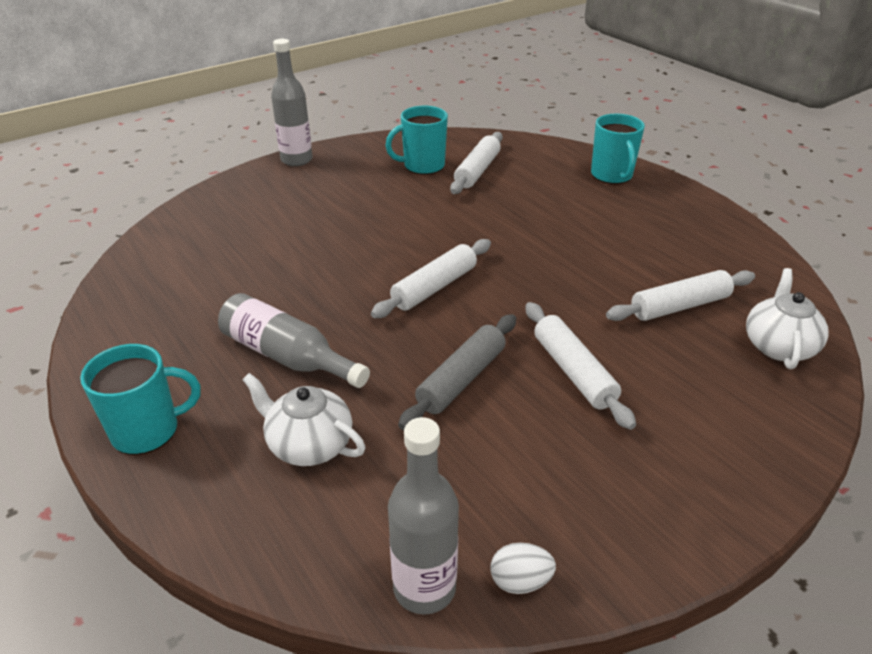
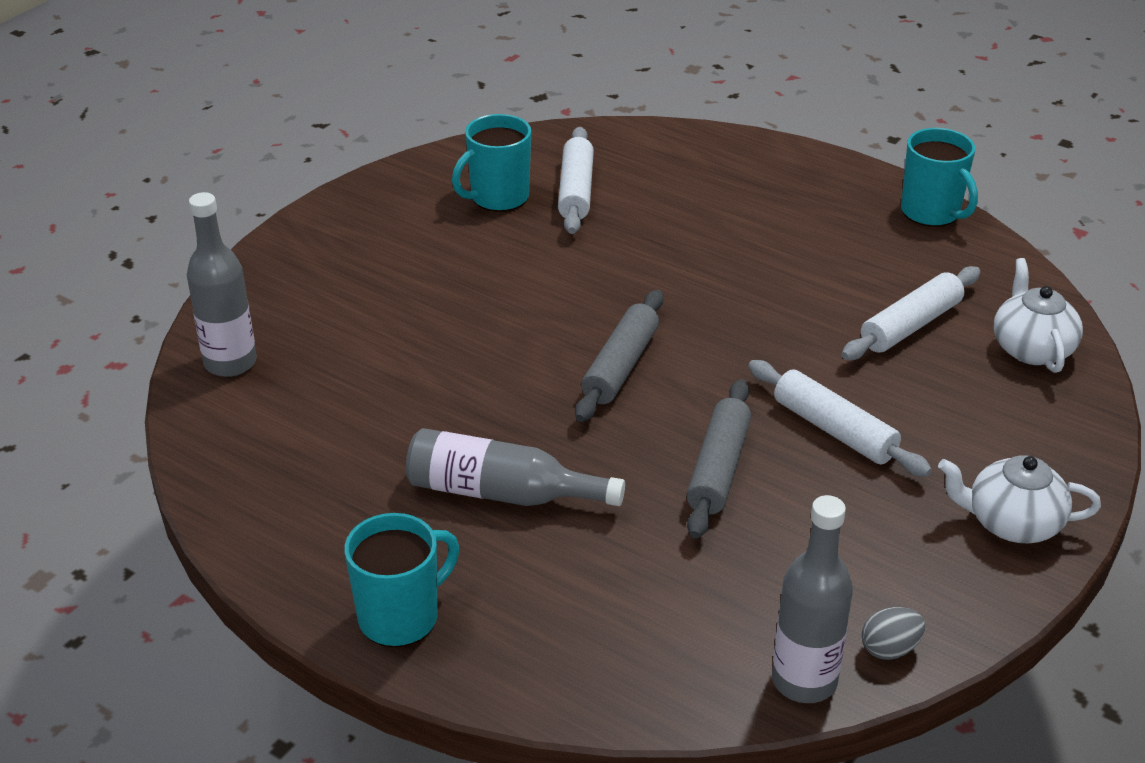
camera: 20 degrees left, 0 degrees up
white teapot [242,373,365,466] -> white teapot moved to [938,455,1101,543]
grey bottle [271,39,312,166] -> grey bottle moved to [187,192,257,377]
white rolling pin [371,239,491,318] -> grey rolling pin [575,290,664,422]
white egg [490,543,556,594] -> grey egg [862,607,925,660]
turquoise mug [591,114,645,184] -> turquoise mug moved to [901,128,978,227]

